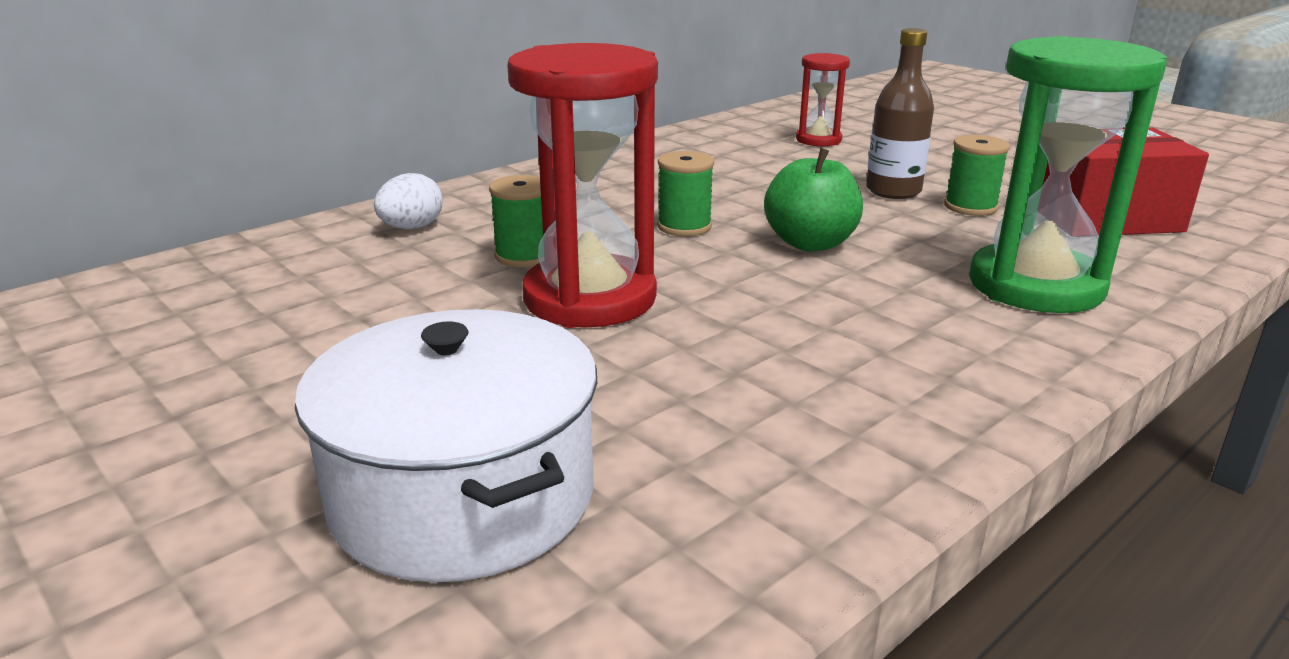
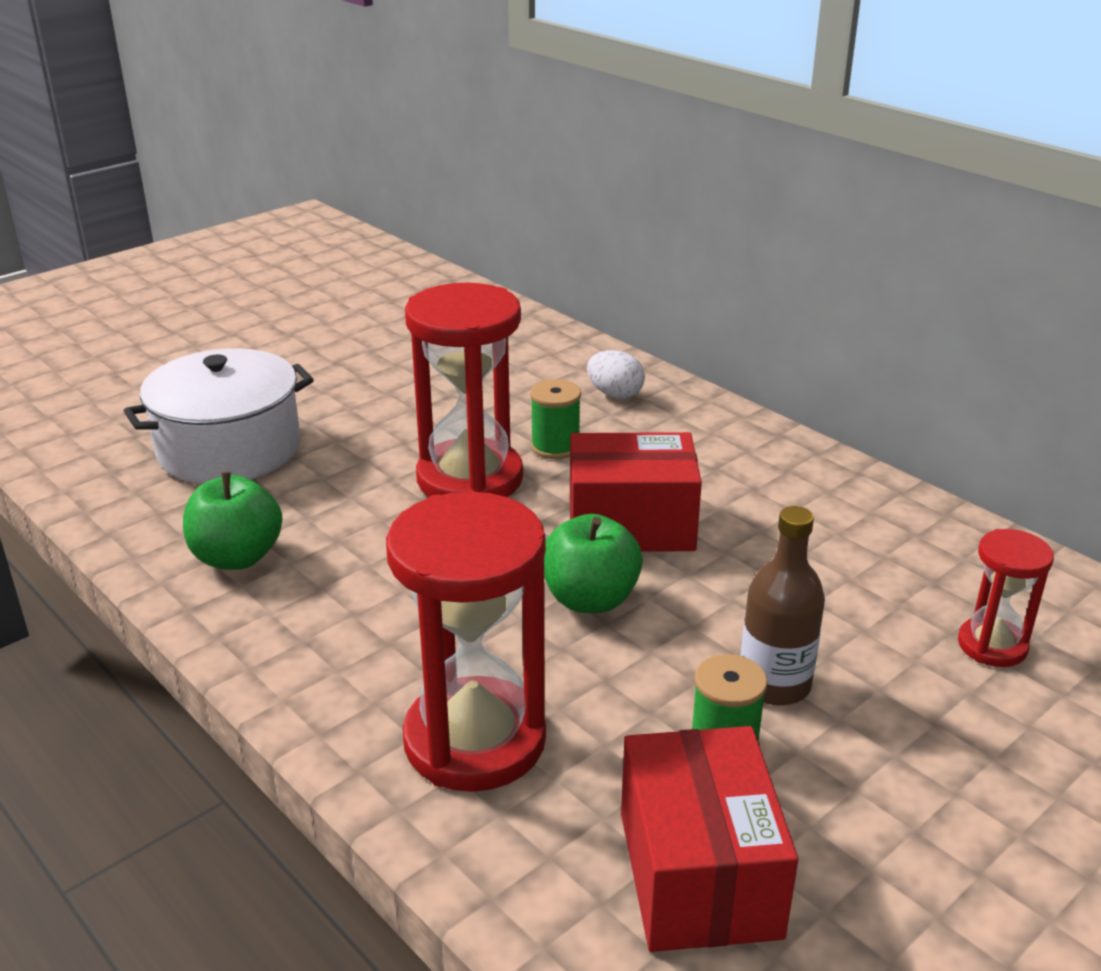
camera: 90 degrees right, 5 degrees up
green spool [657,151,714,236] -> red box [570,432,702,552]
green hourglass [969,36,1167,313] -> red hourglass [386,492,546,792]
none -> green apple [183,472,282,570]

